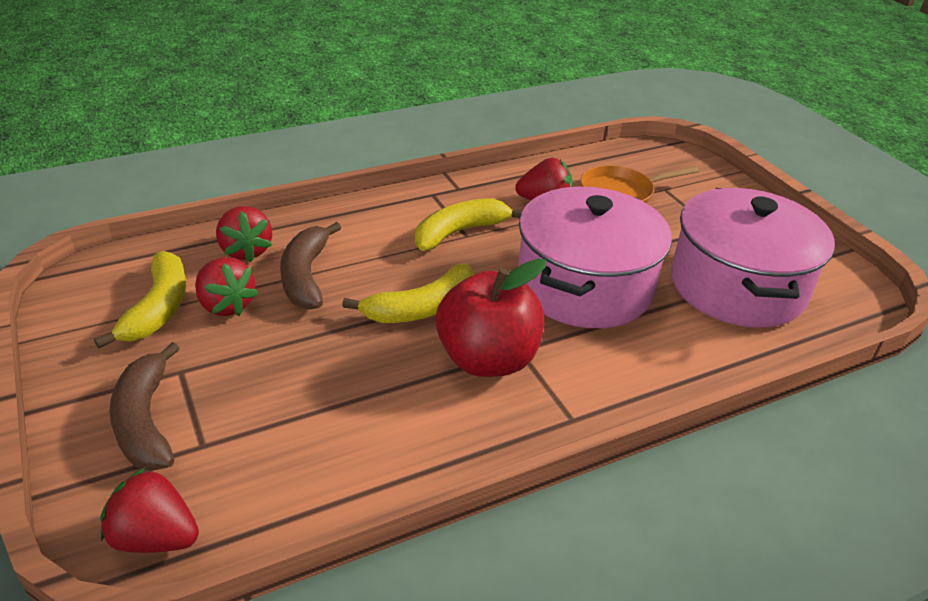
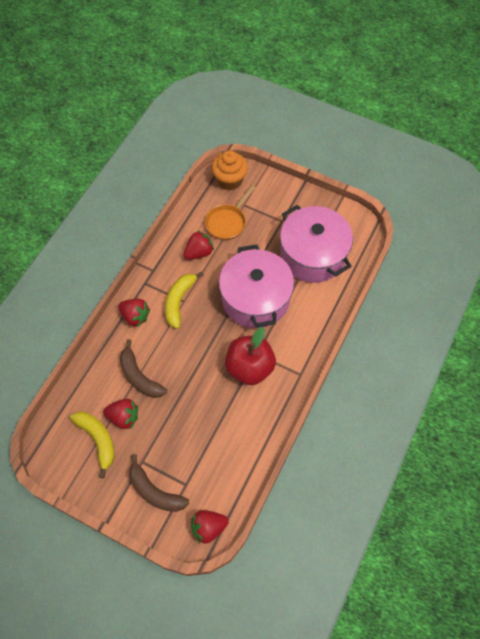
camera: 35 degrees left, 25 degrees up
red strawberry [216,206,272,262] -> red strawberry moved to [118,298,150,327]
yellow banana [342,264,474,323] -> none
none -> orange cupcake [212,151,248,190]

